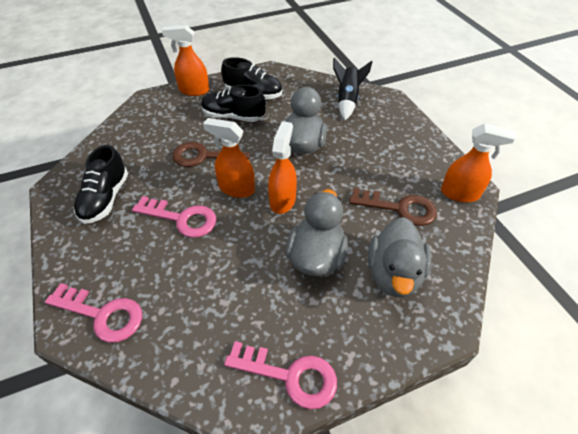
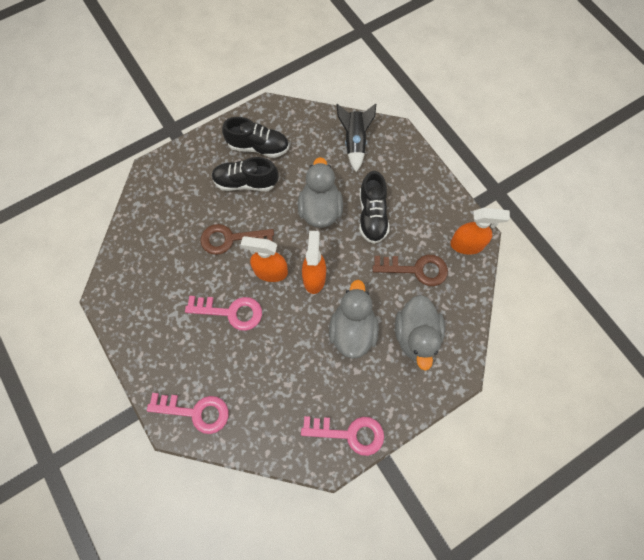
camera: 10 degrees left, 20 degrees up
black shoe [74,145,128,224] -> black shoe moved to [359,171,390,244]
orange spray bottle [162,25,209,96] -> none

